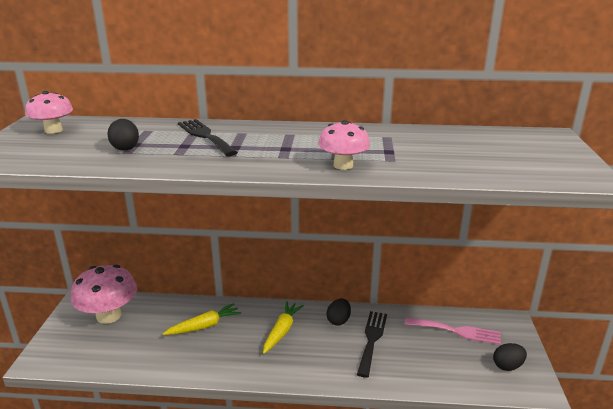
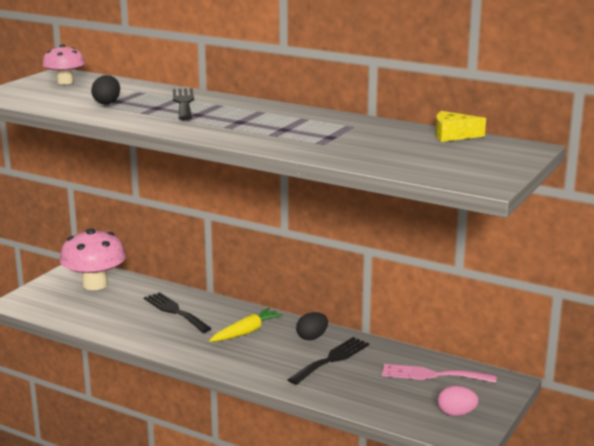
camera: 25 degrees right, 5 degrees down
yellow carrot [163,303,241,335] -> black fork [144,292,212,333]
pink mushroom [318,120,370,170] -> none
pink fork [405,318,501,345] -> pink fork turned 150 degrees clockwise [382,364,497,383]
black egg [493,343,527,371] -> pink egg [437,385,479,416]
none -> yellow cheese [435,111,486,142]

